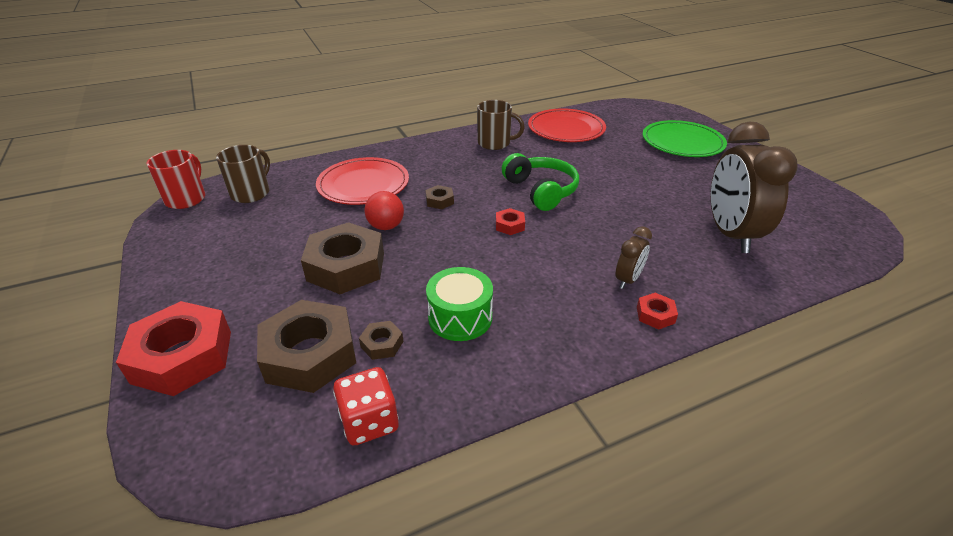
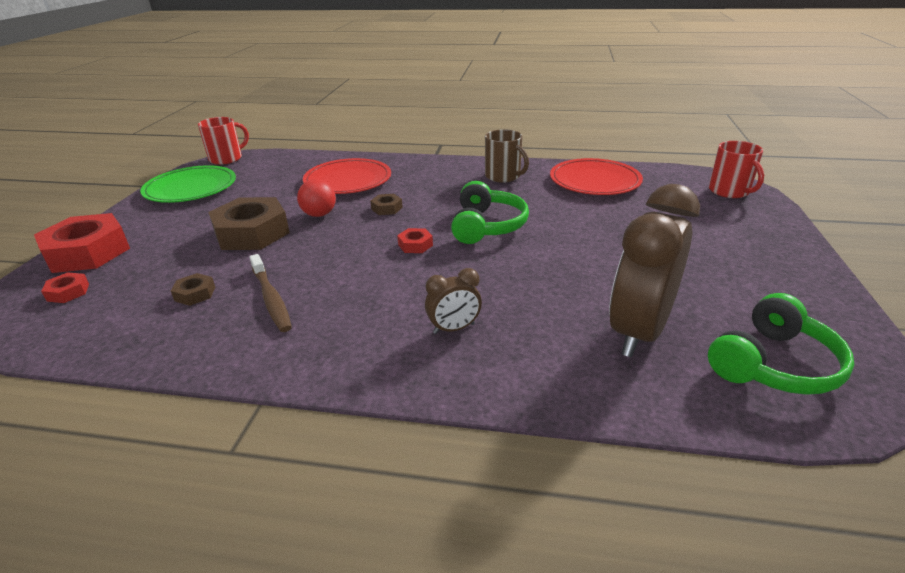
camera: 35 degrees right, 5 degrees down
brown mug [216,145,270,203] -> none
brown nut [257,300,356,393] -> none
red dice [333,367,399,445] -> none
green drum [426,267,493,341] -> brown toothbrush [250,254,292,332]
red nut [637,293,678,330] -> red nut moved to [41,272,89,303]
green plate [642,120,727,157] -> green plate moved to [140,165,236,203]
none -> green headphones [708,293,854,395]
none -> red mug [709,141,764,198]

